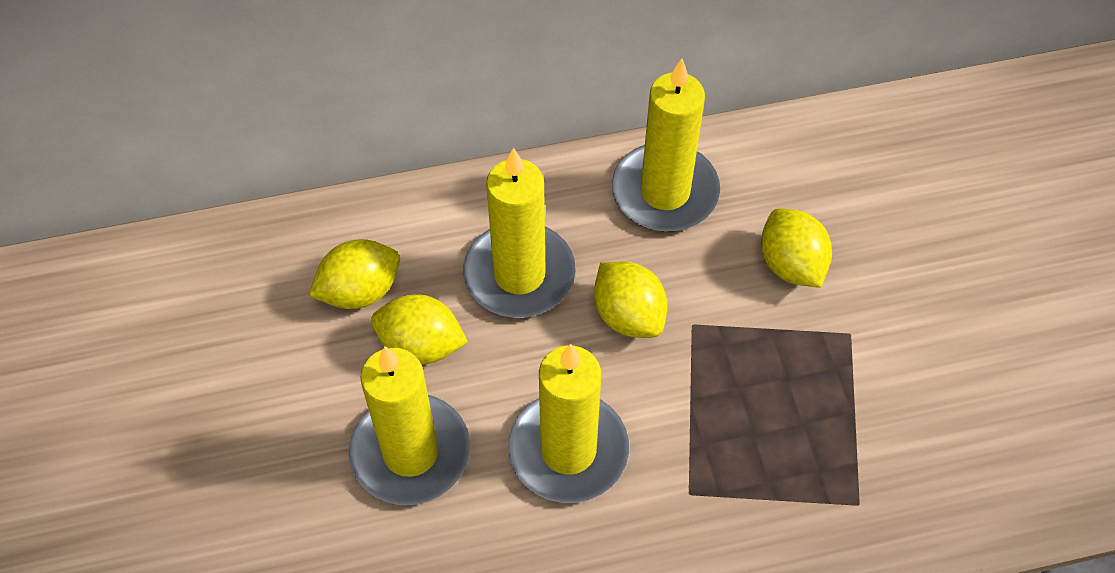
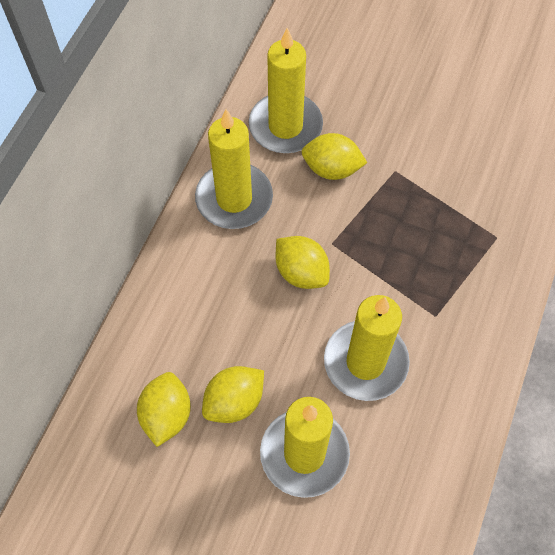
camera: 55 degrees left, 5 degrees up
yellow candle [463,148,576,318] -> yellow candle moved to [248,28,323,153]
yellow lemon [594,261,667,338] -> yellow lemon turned 45 degrees clockwise [276,236,330,289]

